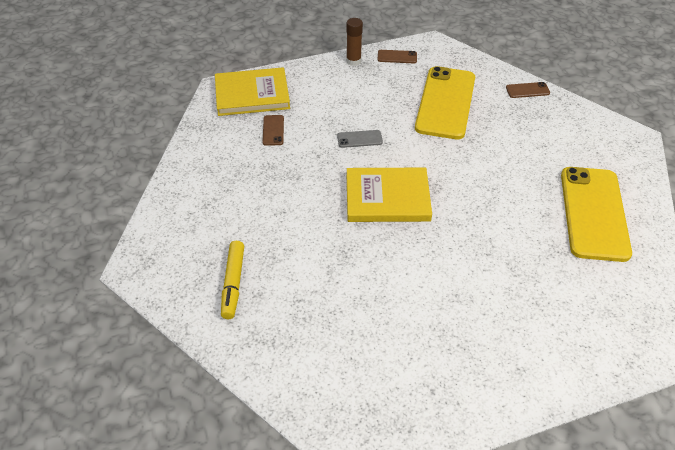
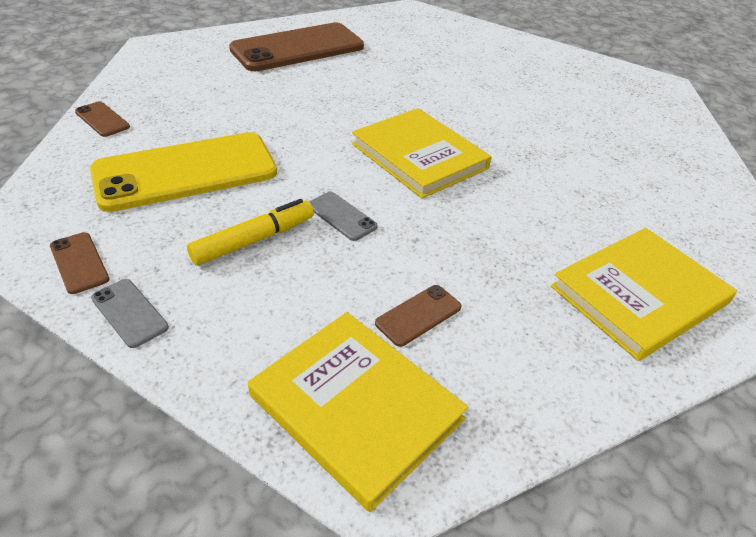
camera: 130 degrees left, 5 degrees down
yellow marker [221,241,244,319] -> yellow marker moved to [187,199,314,266]
brown glue stick [346,18,363,66] -> grey phone [91,279,169,348]
yellow phone [561,167,632,262] -> brown phone [229,23,364,71]
none -> yellow book [551,228,737,361]

